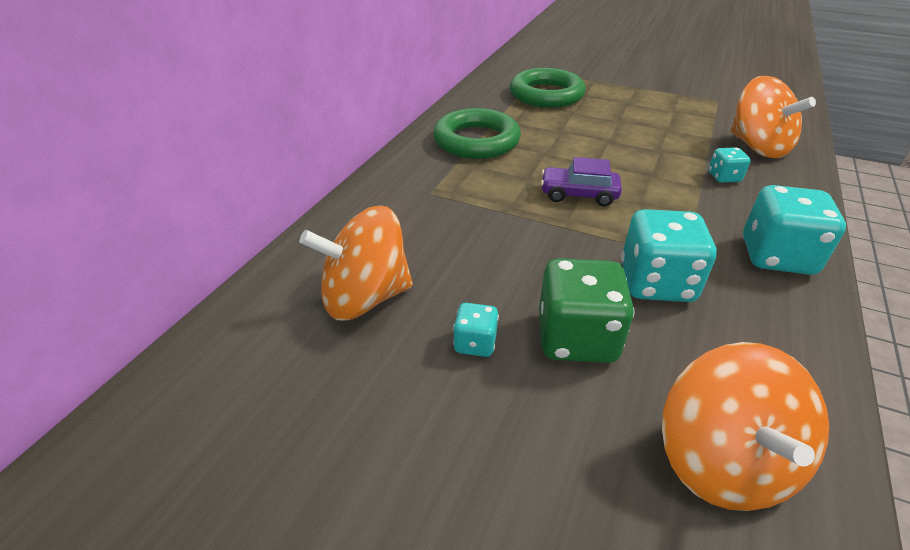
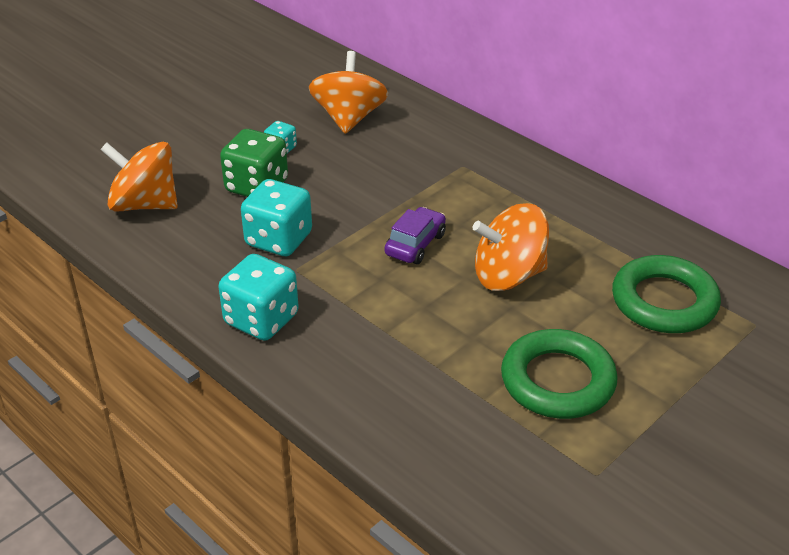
camera: 110 degrees right, 0 degrees up
green ring [433,108,521,159] -> green ring moved to [501,329,618,419]
turquoise dice [708,147,751,183] -> none
orange spinning top [731,76,816,158] -> orange spinning top moved to [473,203,549,291]

